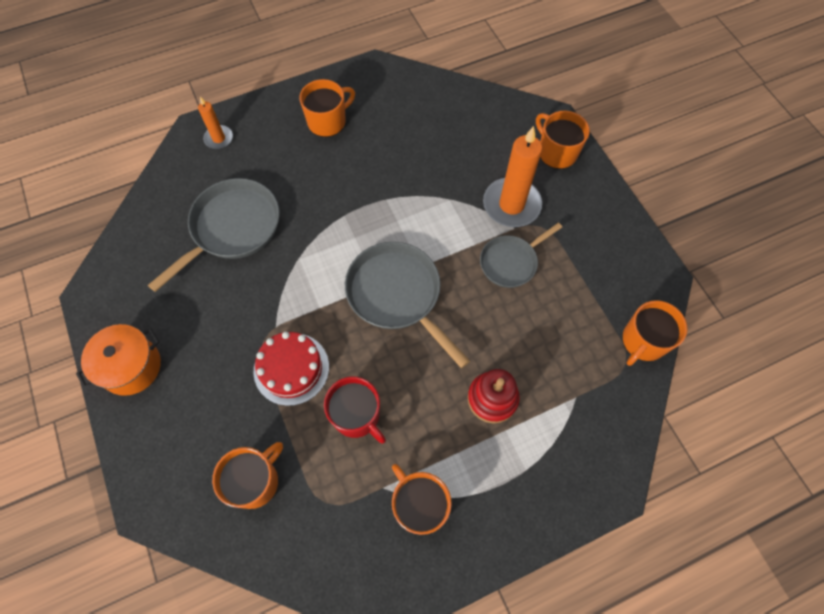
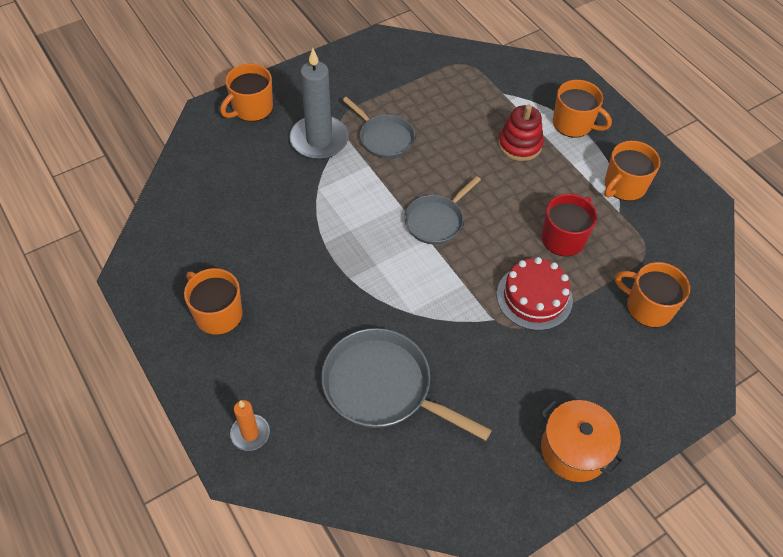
camera: 100 degrees left, 10 degrees down
grey pan [345,242,470,368] -> grey pan [404,176,481,244], size x0.62
orange candle [483,126,542,227] -> grey candle [289,48,349,159]
orange mug [623,300,687,366] -> orange mug moved to [553,80,612,138]

